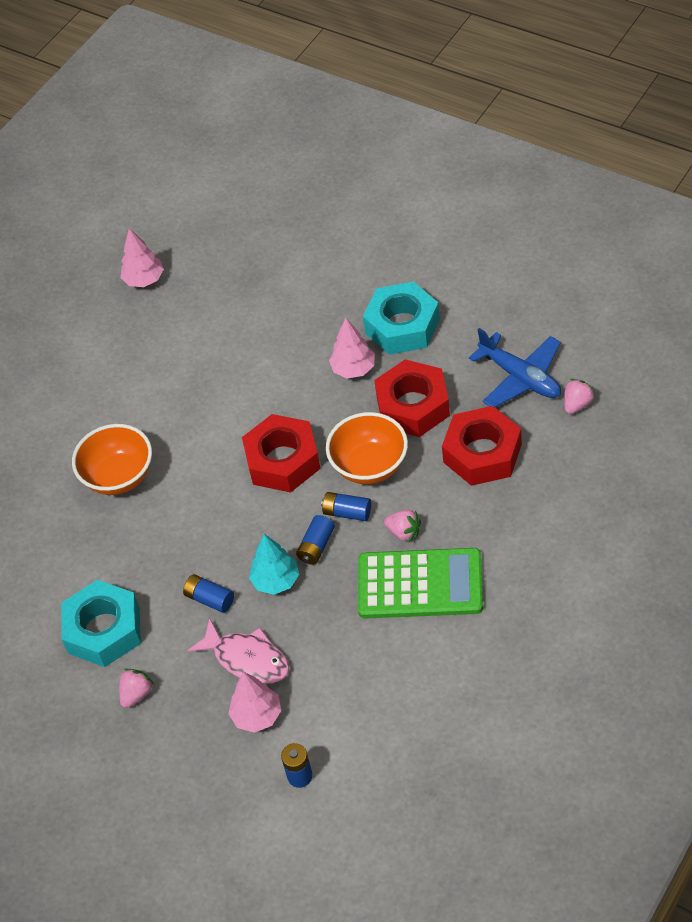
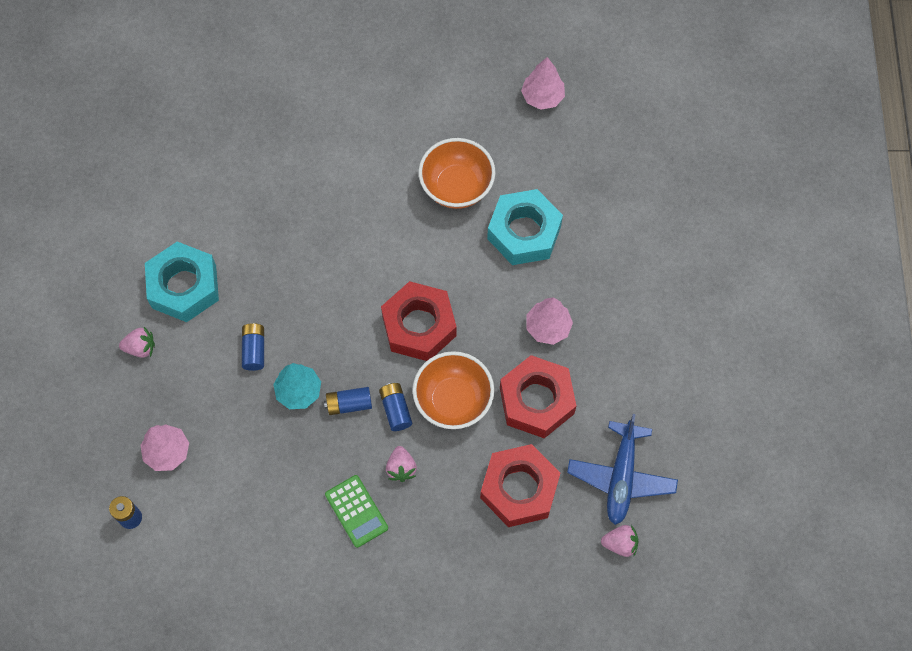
camera: 50 degrees right, 15 degrees up
orange bowl [72,424,152,495] -> orange bowl moved to [418,138,495,209]
pink fish [187,618,289,684] -> none
green calculator [358,548,483,619] -> green calculator [325,475,388,548], size x0.55
turquoise nut [363,282,440,355] -> turquoise nut moved to [487,189,563,265]

